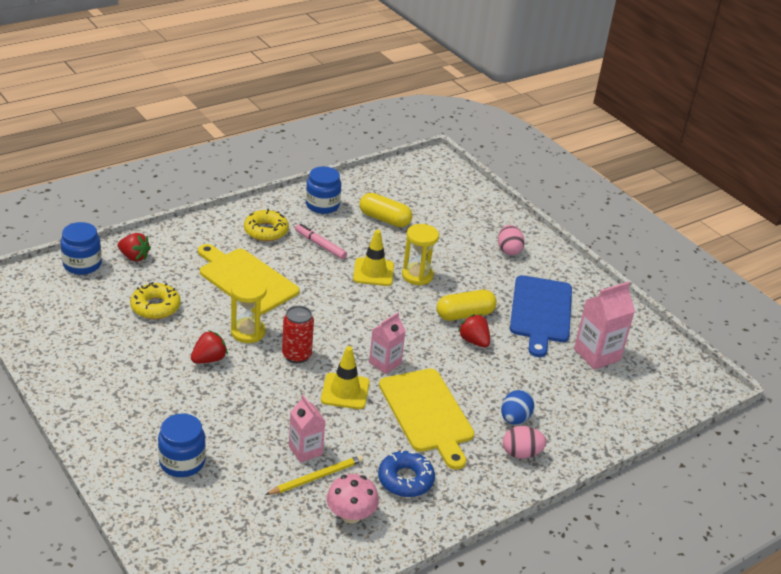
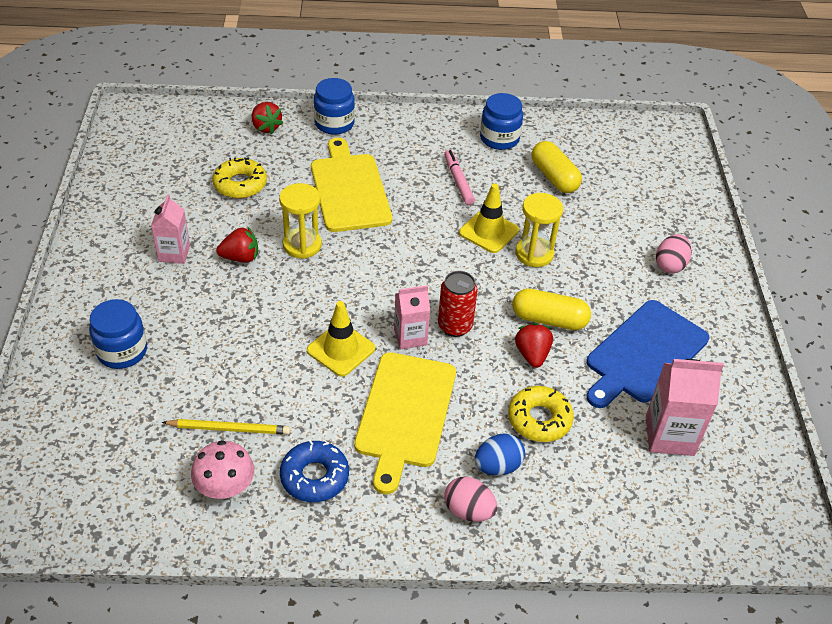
camera: 35 degrees right, 10 degrees up
blue jar [61,222,102,275] -> blue jar moved to [314,78,355,135]
yellow donut [244,209,289,241] -> yellow donut moved to [508,386,574,442]
red can [282,306,314,363] -> red can moved to [438,271,478,337]
pink carton [289,395,325,463] -> pink carton moved to [151,194,190,264]

